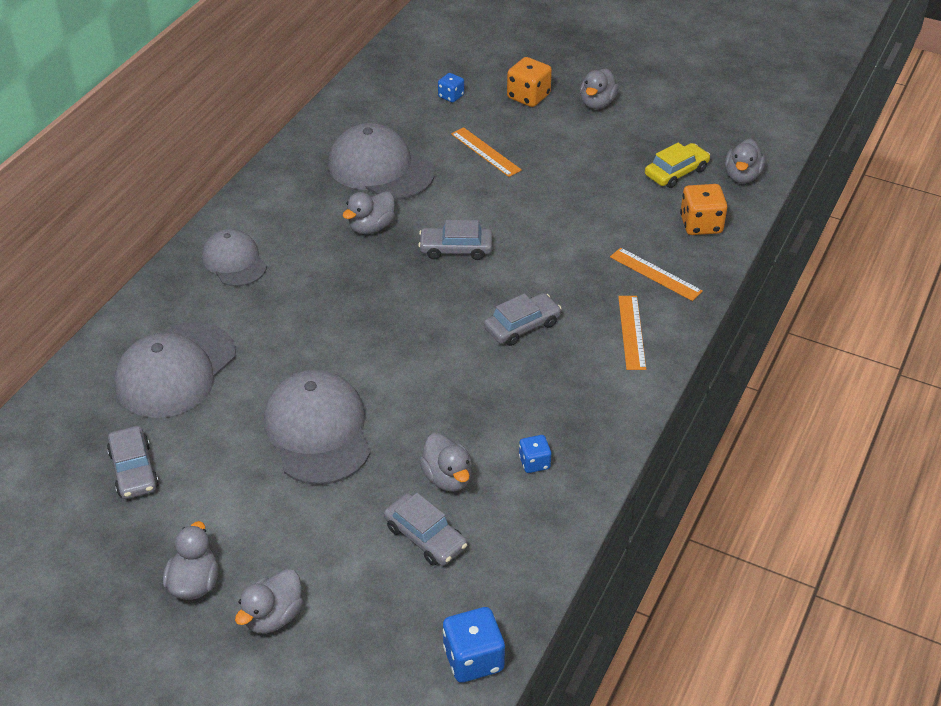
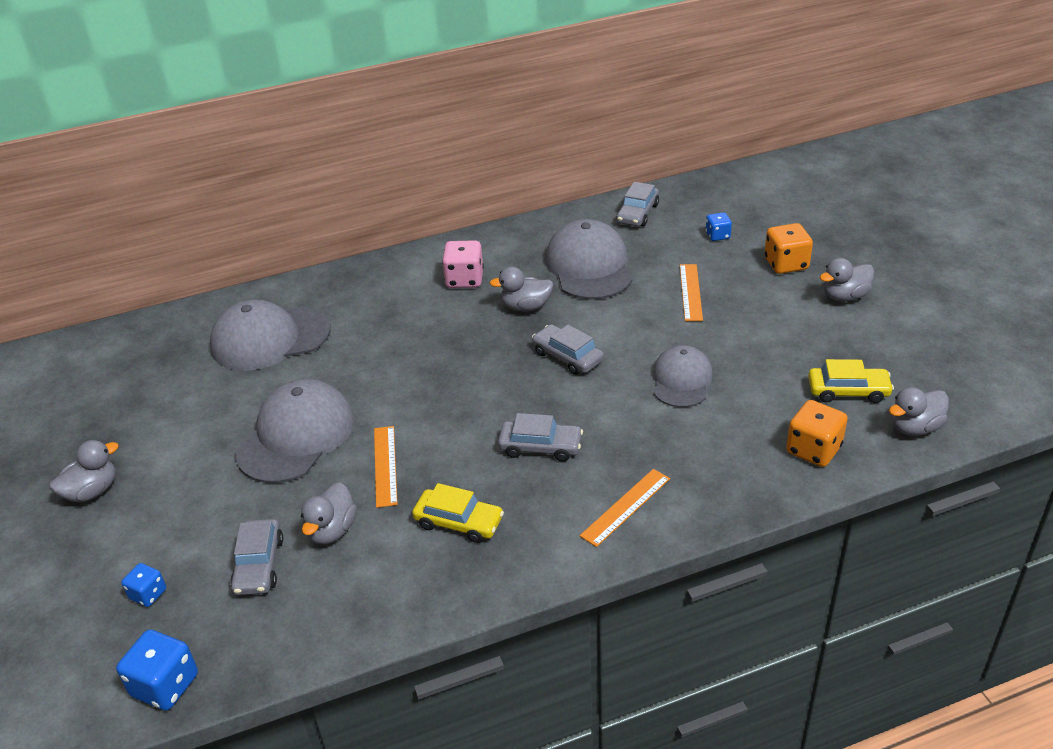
camera: 45 degrees right, 5 degrees down
grey car [107,426,159,499] -> grey car moved to [616,182,659,227]
grey cap [202,229,267,286] -> grey cap moved to [653,345,713,407]
grey duck [235,569,303,634] -> none
blue dice [519,435,551,473] -> blue dice moved to [121,563,166,607]
orange ruler [610,248,703,301] -> orange ruler moved to [374,426,398,508]
none -> yellow car [412,483,504,543]
none -> pink dice [442,240,484,288]

